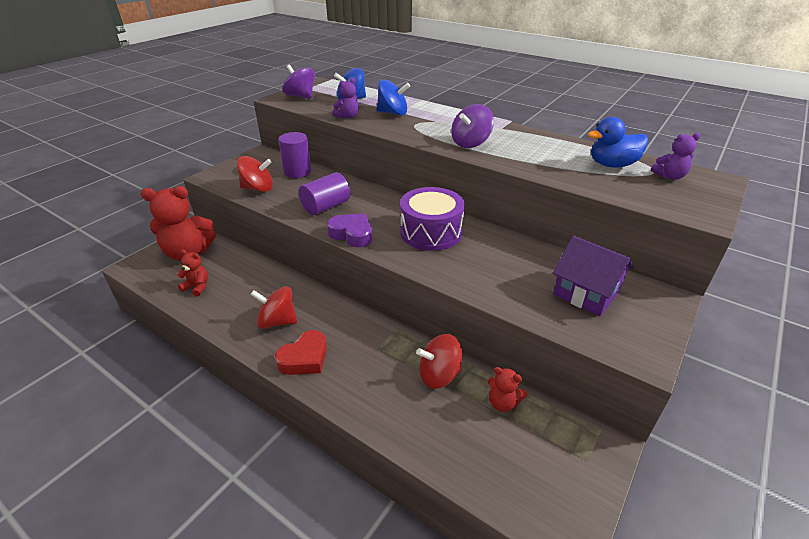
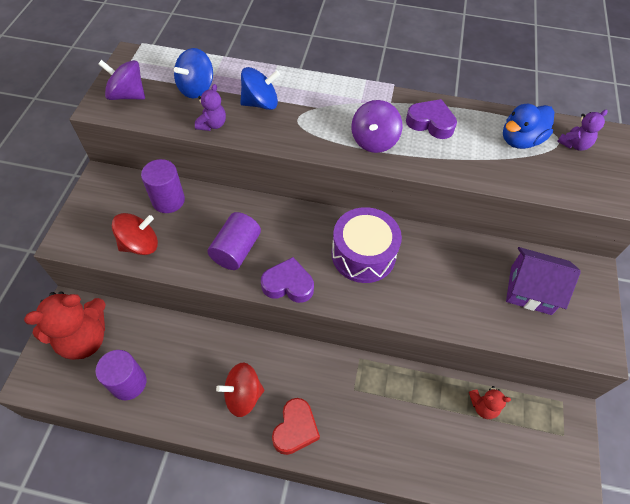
camera: 25 degrees left, 20 degrees up
red teddy bear [177,250,208,296] -> purple cylinder [95,350,146,400]
red spinning top [416,334,462,389] -> none
none -> purple heart [406,99,457,139]

